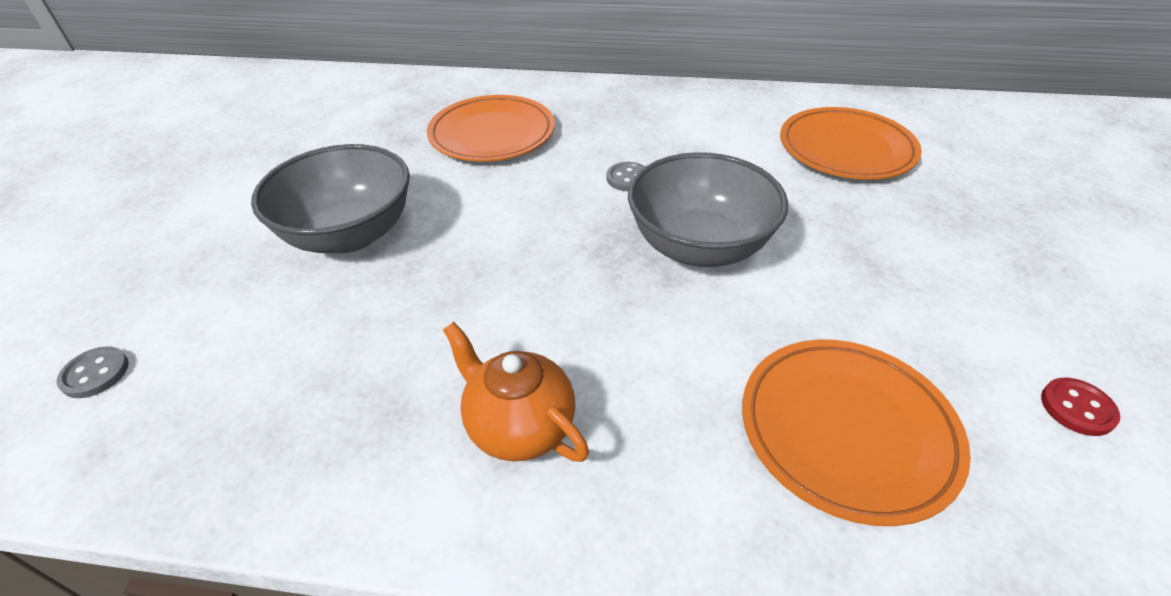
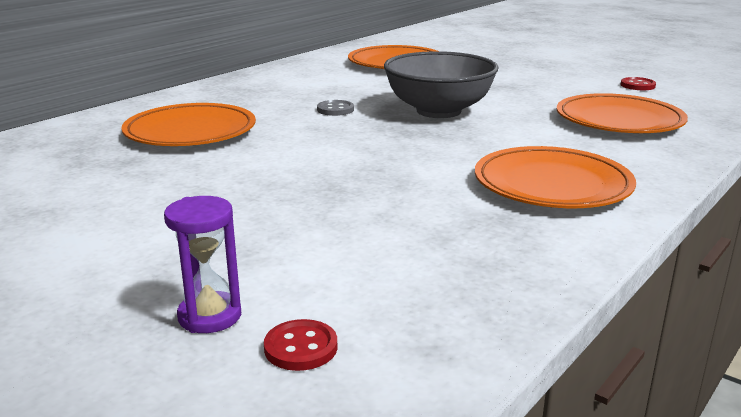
camera: 60 degrees left, 20 degrees down
grey button [56,346,129,398] -> red button [264,319,337,371]
grey bowl [251,144,410,253] -> none
orange teapot [443,322,589,462] -> orange plate [475,146,636,208]
none -> purple hourglass [164,196,241,333]

